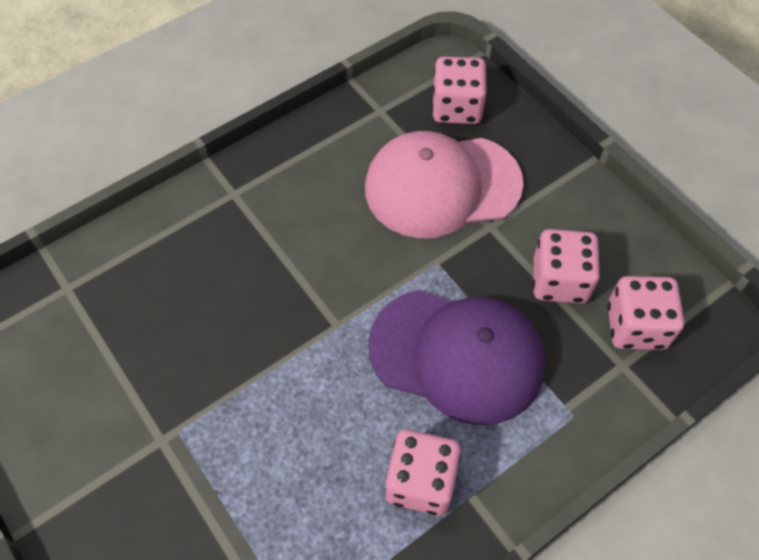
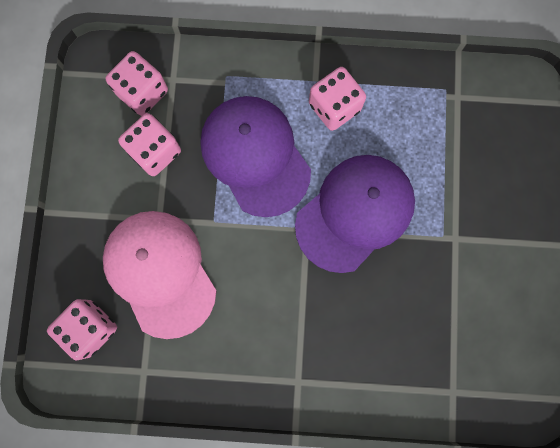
camera: 140 degrees left, 20 degrees up
pink cap [365,131,524,238] -> pink cap turned 150 degrees counterclockwise [103,211,217,339]
none -> purple cap [295,155,415,273]

